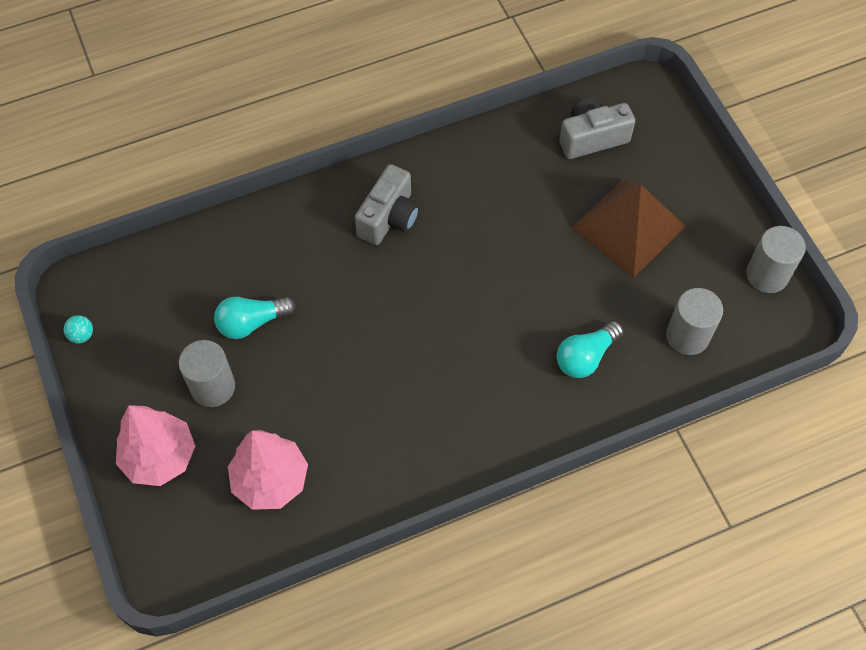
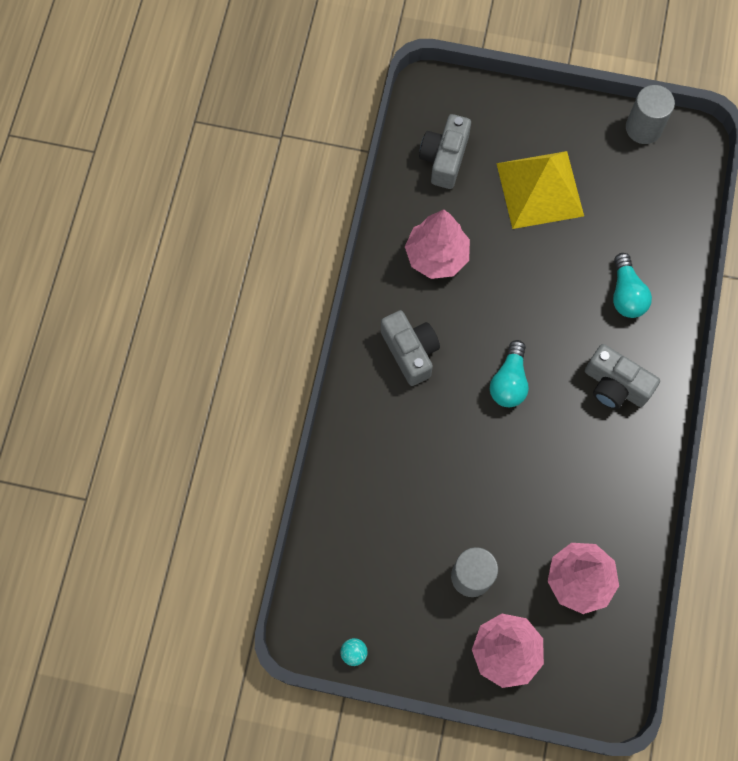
camera: 55 degrees left, 10 degrees up
turquoise light bulb [214,297,295,339] -> turquoise light bulb moved to [490,340,529,407]
brown pyramid [571,179,686,277] -> yellow pyramid [496,151,584,229]
grey cylinder [666,288,723,355] -> none
none -> pink tree [405,209,470,279]
none -> grey camera [585,344,660,409]

